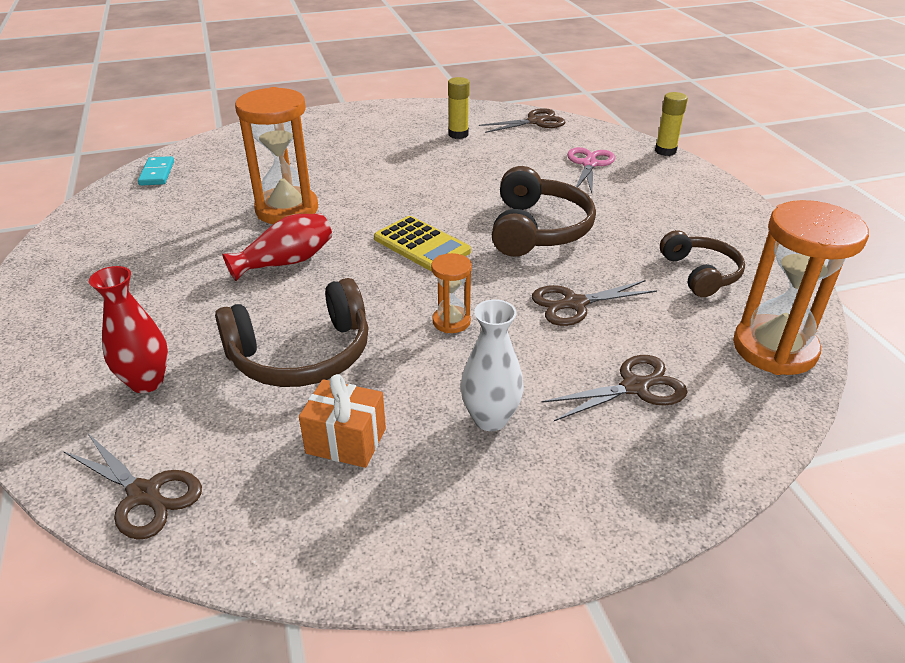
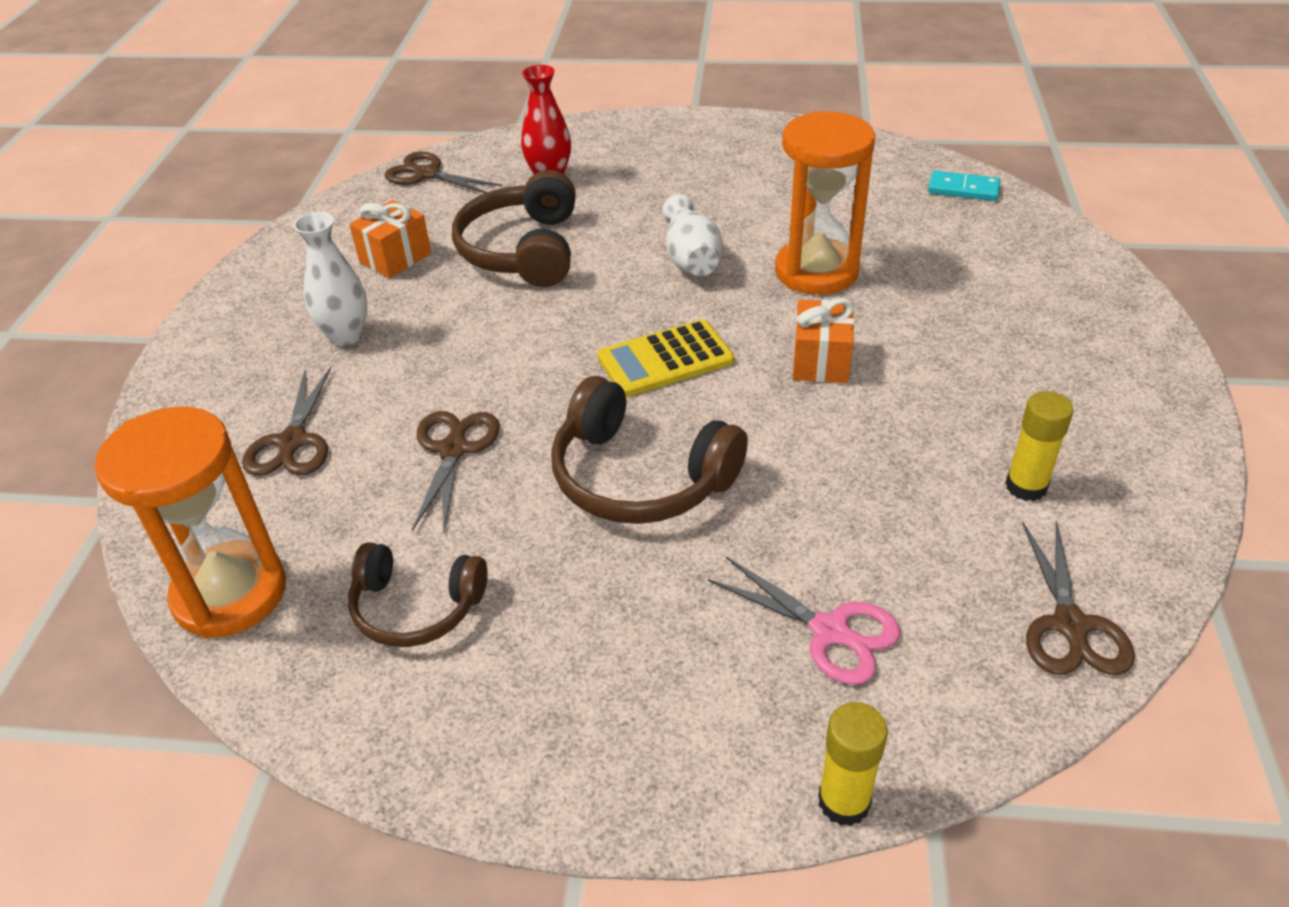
camera: 115 degrees right, 5 degrees up
brown scissors [63,434,202,540] -> brown scissors turned 60 degrees clockwise [385,152,502,193]
red vase [222,214,332,281] -> white vase [662,194,723,276]
orange hourglass [431,253,472,333] -> none
none -> orange gift [793,298,854,383]

